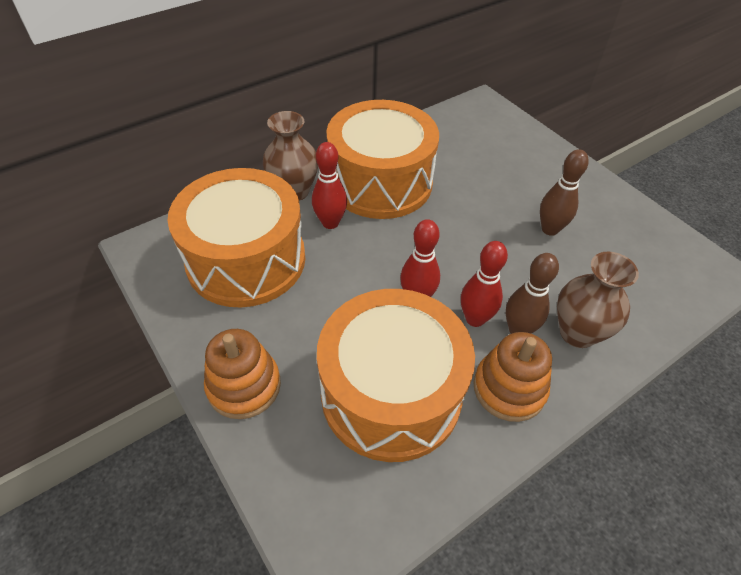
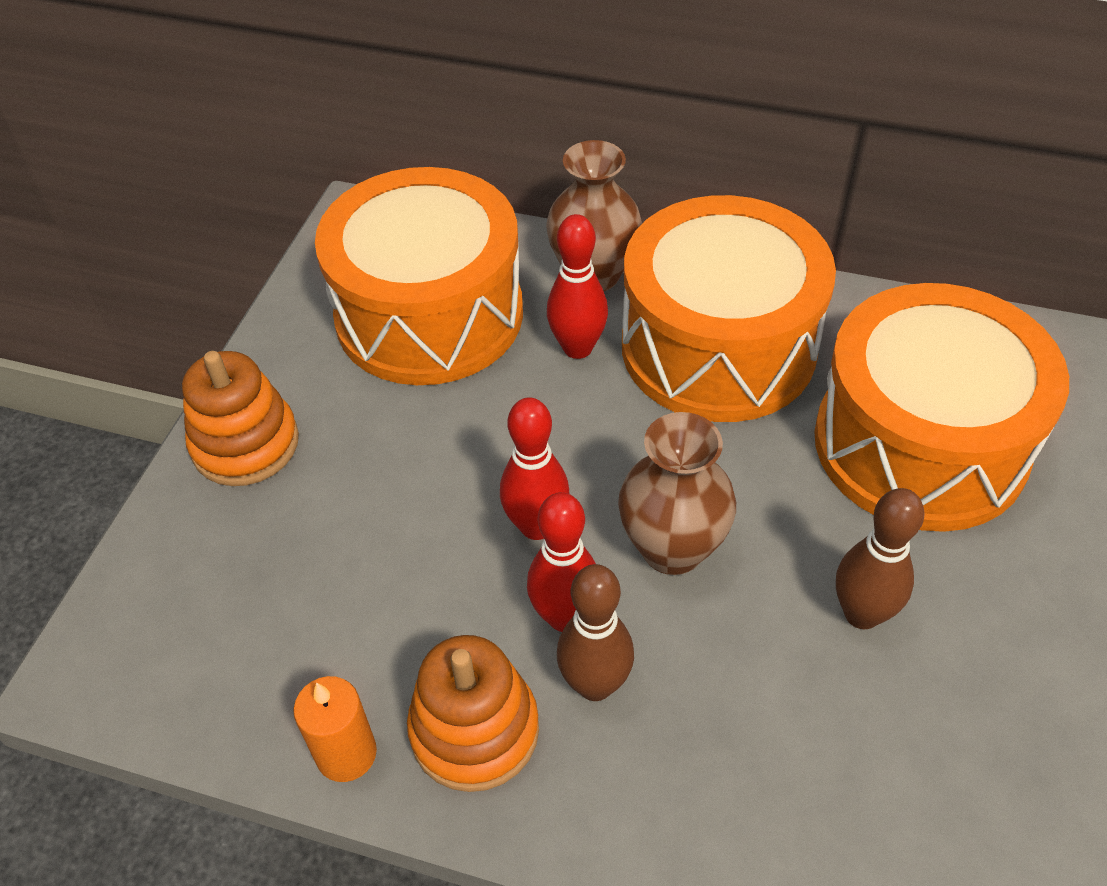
camera: 55 degrees right, 0 degrees up
orange drum [317,289,475,462] -> orange drum moved to [814,283,1069,532]
brown vase [557,252,639,348] -> brown vase moved to [618,412,736,575]
none -> orange candle [293,676,377,782]

